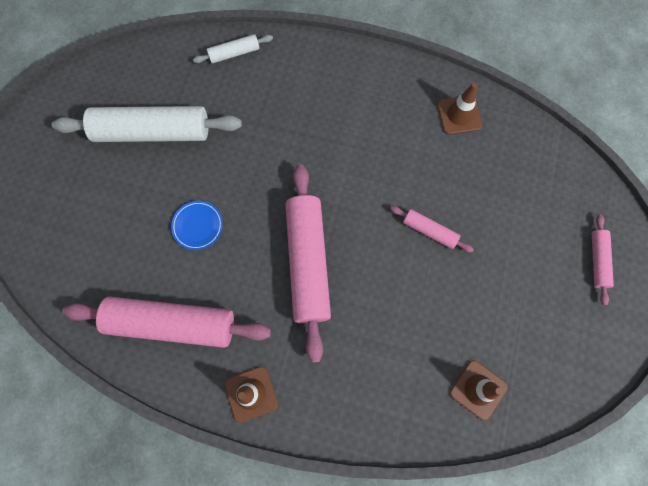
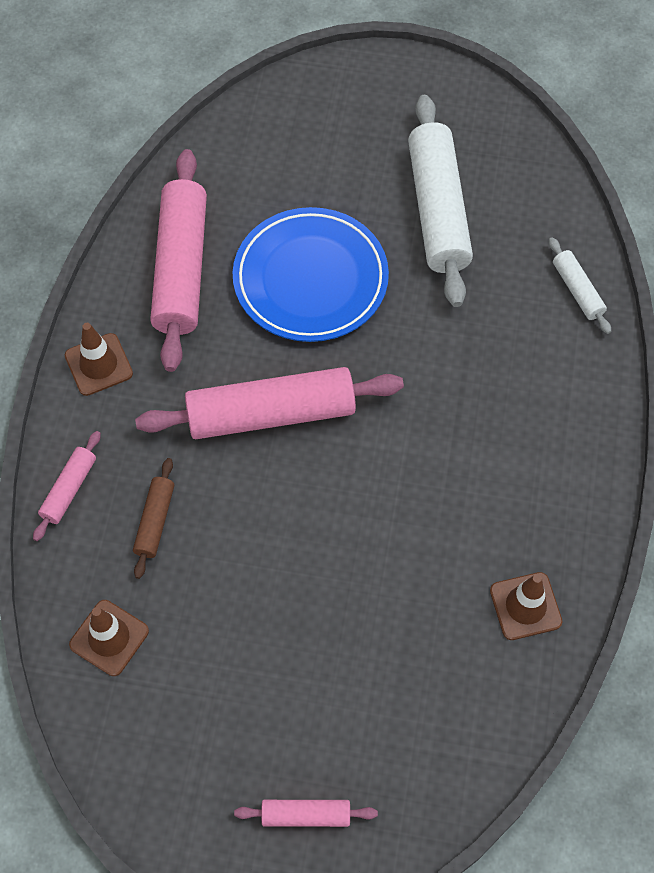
camera: 85 degrees right, 10 degrees down
blue plate [171,201,223,250] -> blue plate [233,207,389,342], size x2.29
pink rolling pin [390,206,474,253] -> pink rolling pin moved to [33,431,101,541]
none -> brown rolling pin [133,458,174,579]

